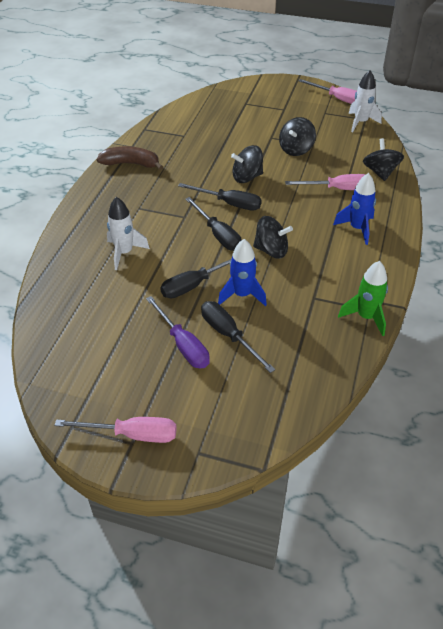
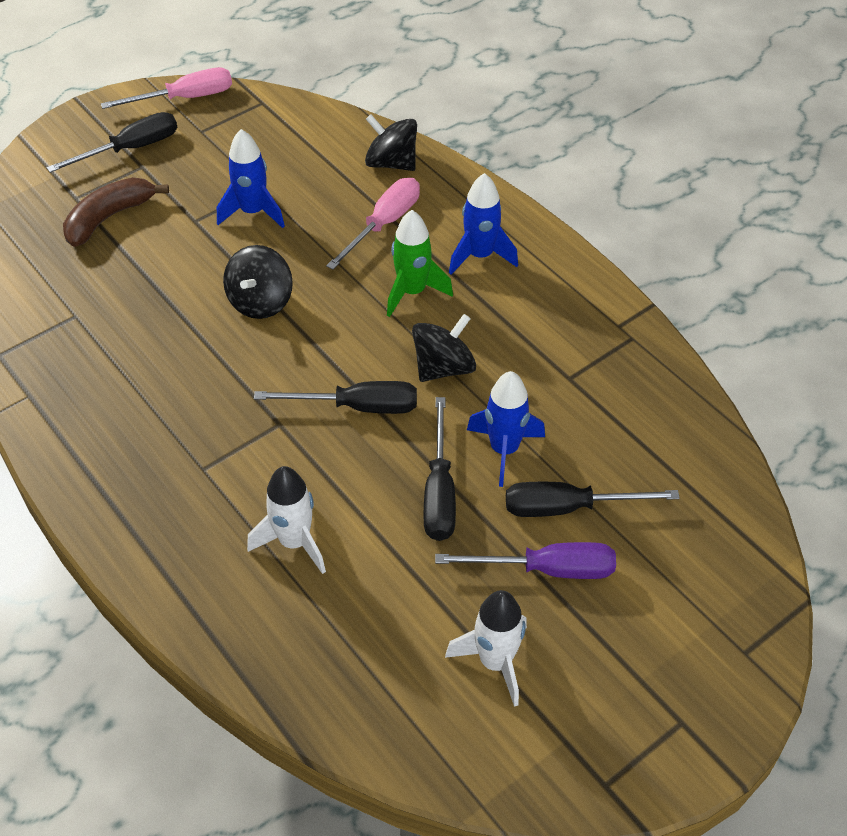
camera: 55 degrees left, 5 degrees up
pink screwdriver [54,417,177,443] -> none
brown banana [97,146,163,170] -> brown banana moved to [63,177,169,247]
black screwdriver [178,183,262,211] -> black screwdriver moved to [47,112,177,173]
black spinning top [279,117,316,156] -> blue rocket [217,129,285,228]
green rocket [338,261,388,336] -> green rocket moved to [387,210,453,317]
white rocket [349,70,382,132] -> white rocket moved to [445,590,527,707]

